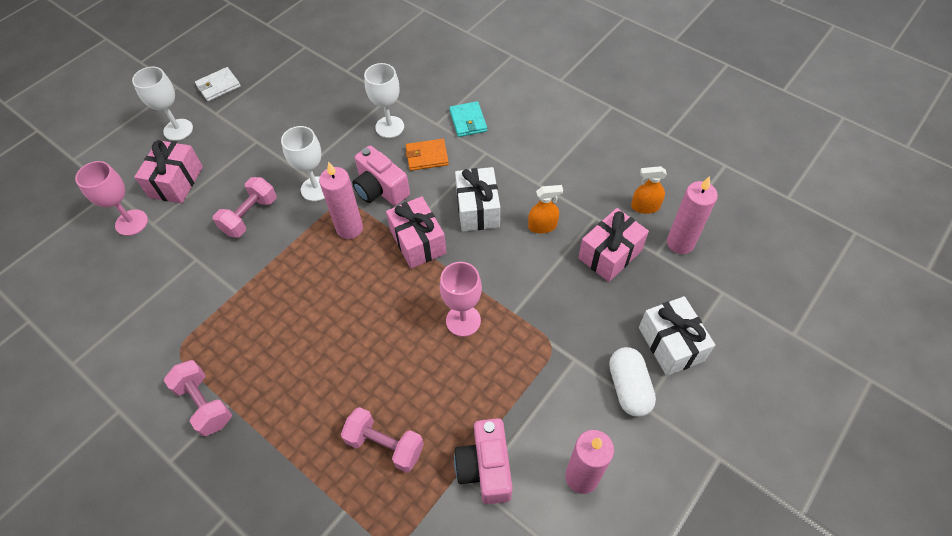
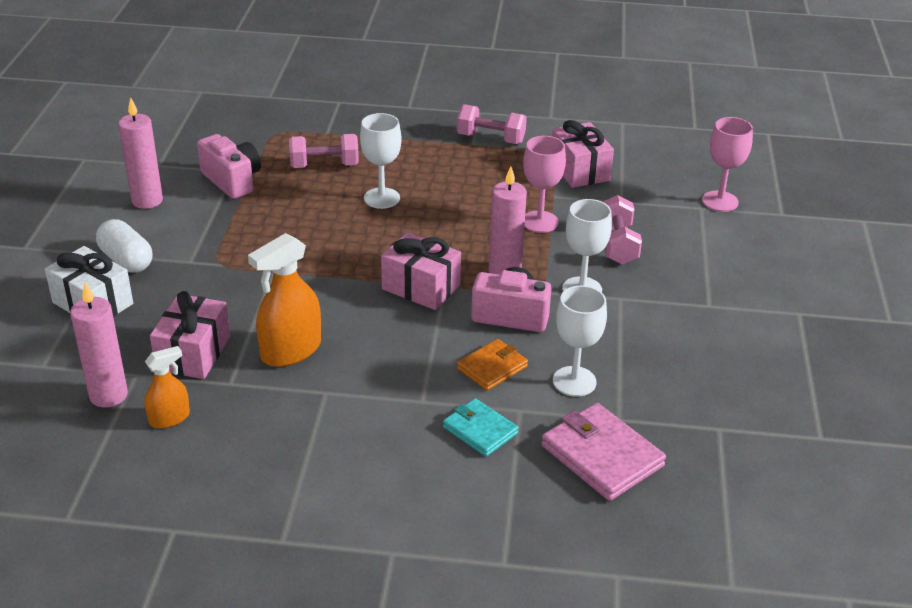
camera: 145 degrees right, 20 degrees down
white goblet [132,67,193,141] -> white goblet moved to [360,113,402,209]
pink gift [134,140,203,203] -> pink gift moved to [552,120,614,188]
white wallet [195,67,241,101] -> none
pink goblet [440,262,482,337] -> pink goblet moved to [523,136,566,233]
white gift [455,167,500,232] -> none
orange spray bottle [528,185,563,234] -> orange spray bottle [248,233,321,367], size x1.71
none -> pink wallet [541,403,666,501]

